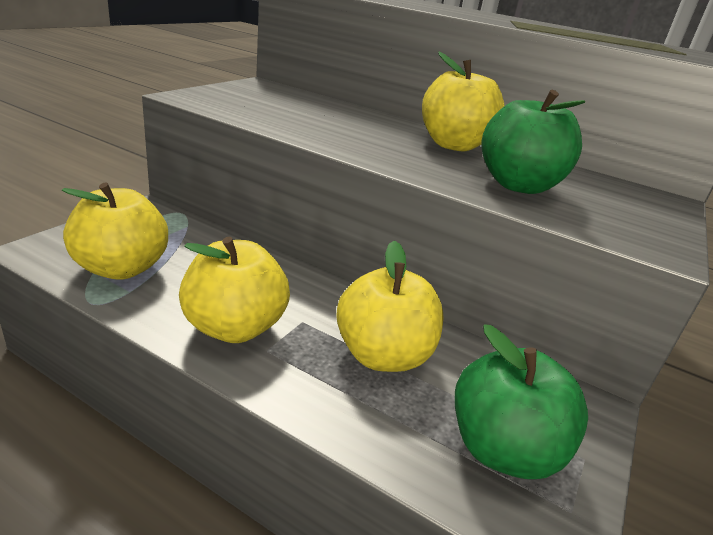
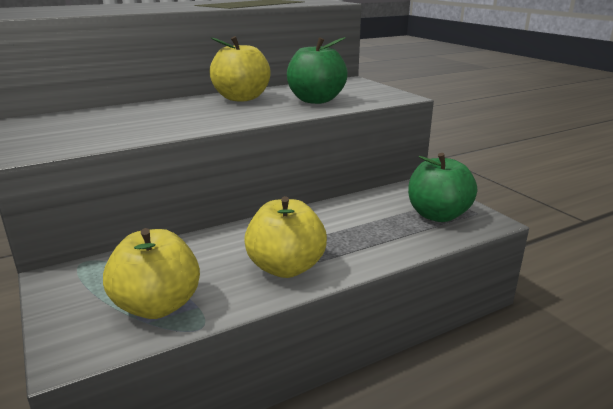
camera: 55 degrees left, 5 degrees down
yellow apple [336,241,444,372] -> none

